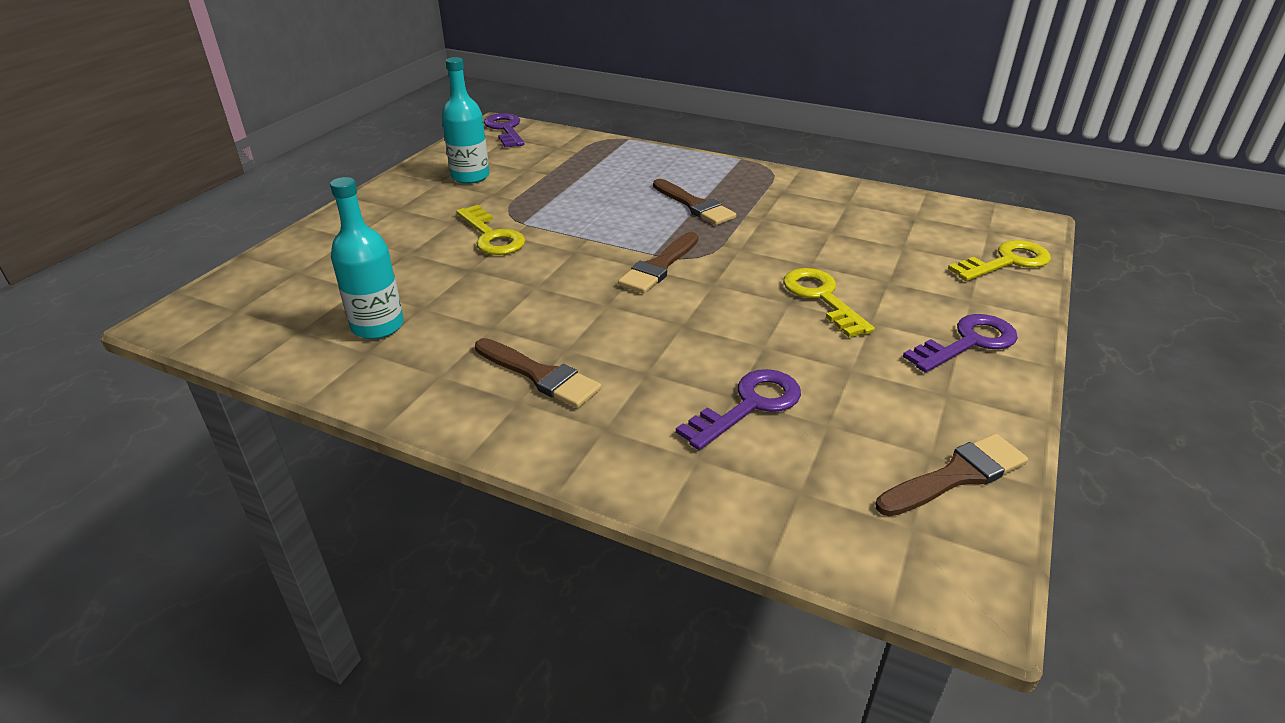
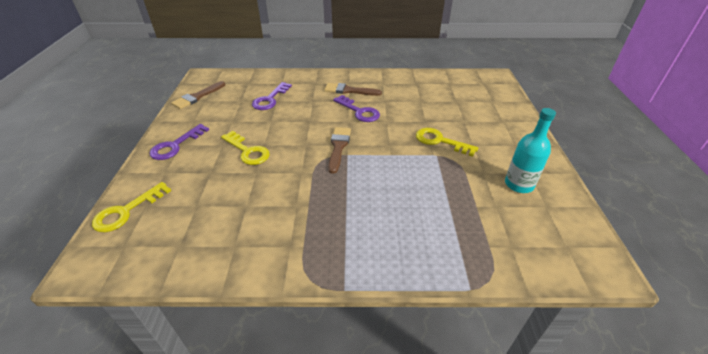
camera: 155 degrees right, 5 degrees up
turquoise bottle [330,177,404,339] -> none
purple key [484,113,525,148] -> purple key moved to [333,95,380,122]
brown brush [653,179,736,225] -> none

